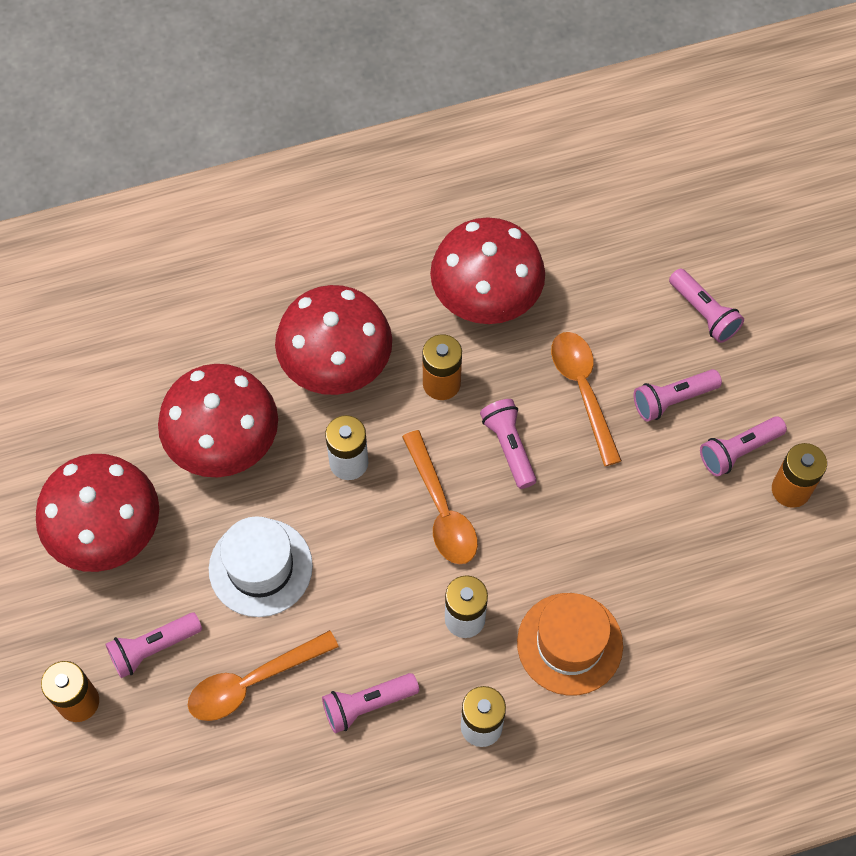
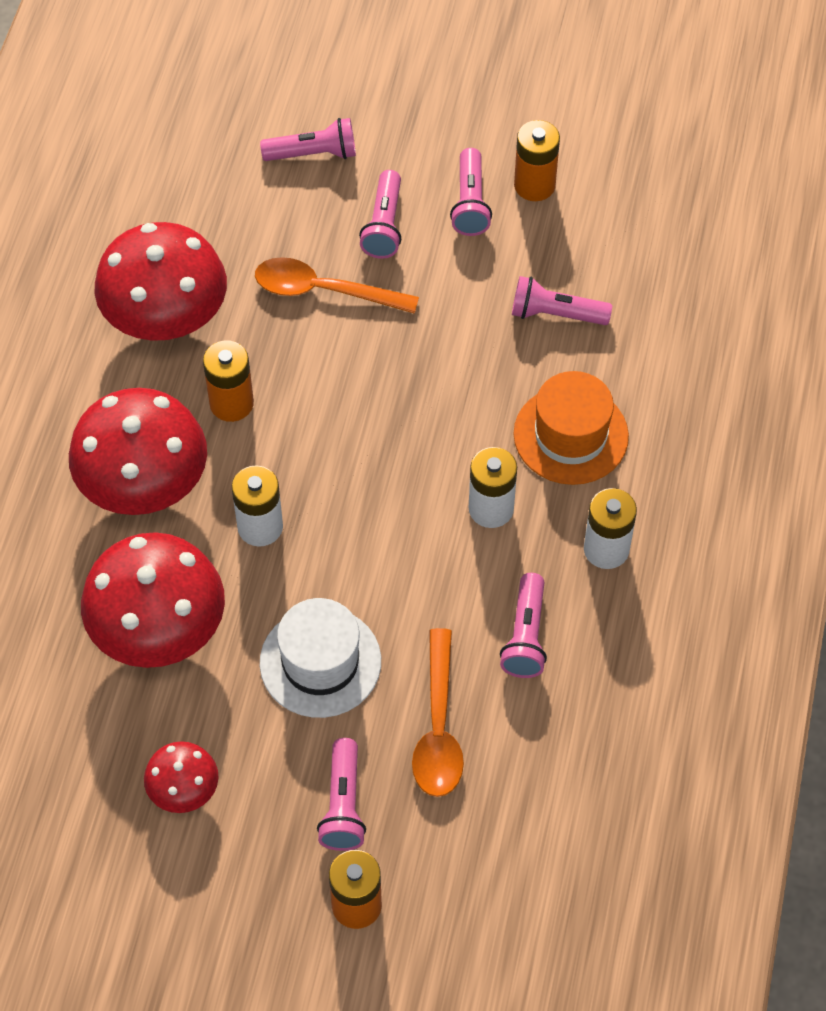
camera: 60 degrees left, 5 degrees down
red mushroom [36,454,159,572] -> red mushroom [144,741,219,813], size x0.50
orange spoon [402,430,478,564] -> none
pink flashlight [480,399,537,489] -> pink flashlight moved to [512,276,612,325]

